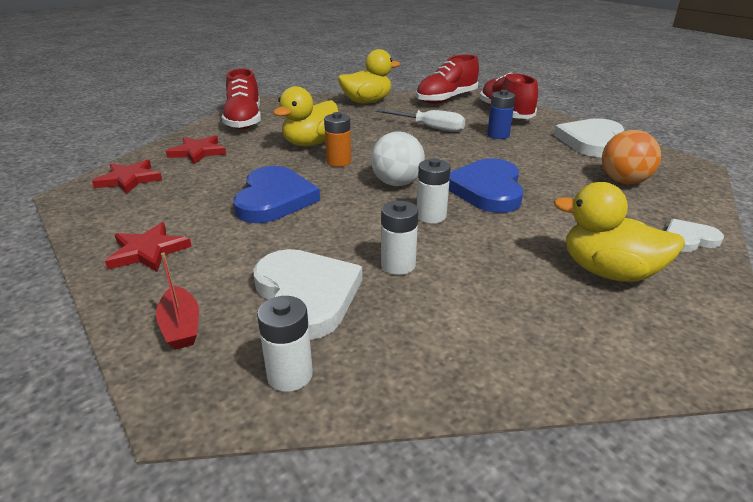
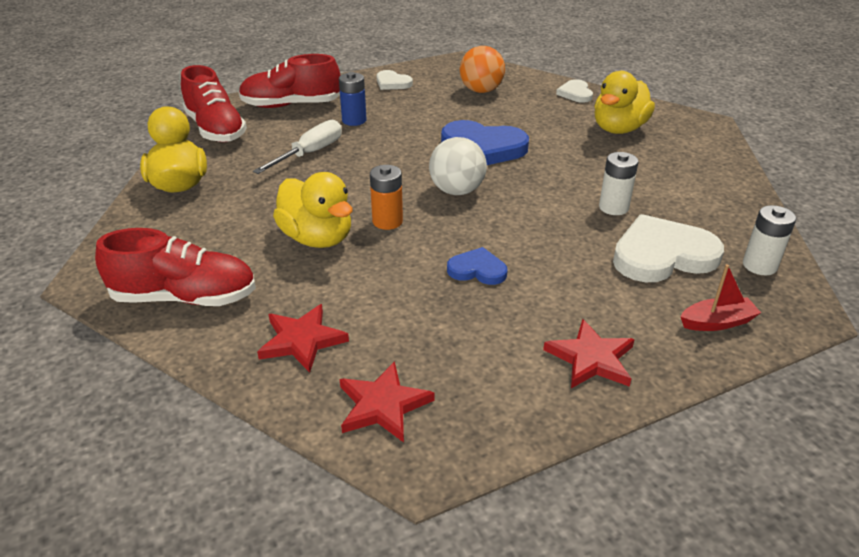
camera: 80 degrees left, 5 degrees up
blue heart [233,166,320,223] -> blue heart [447,247,508,285], size x0.53
white battery [417,158,451,224] -> none
white heart [554,118,624,157] -> white heart [376,70,413,90], size x0.53

